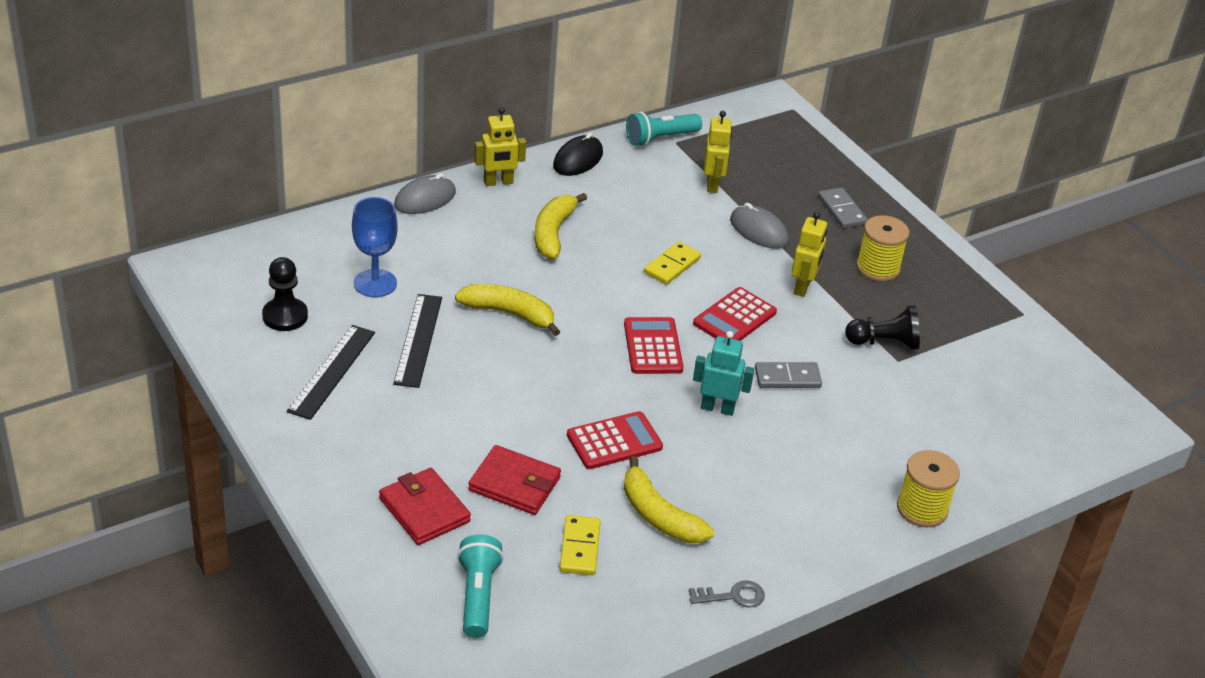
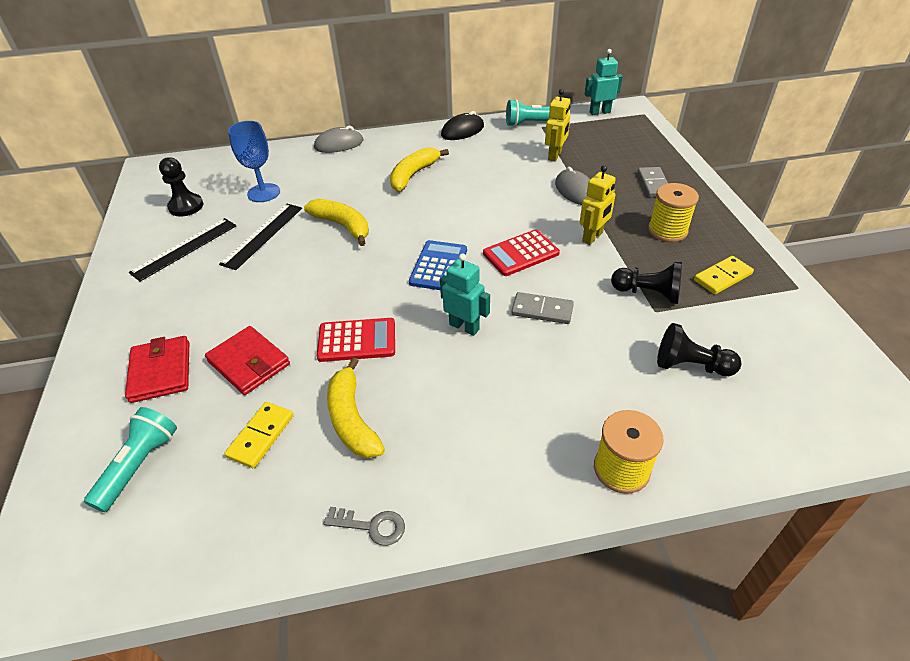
camera: 25 degrees right, 5 degrees up
yellow robot [475,107,526,186] -> none
red calculator [624,317,683,374] -> blue calculator [409,240,467,290]
yellow domino [644,241,701,285] -> yellow domino moved to [694,256,754,294]
none -> turquoise robot [585,49,623,115]
none -> black pawn [657,323,741,376]

